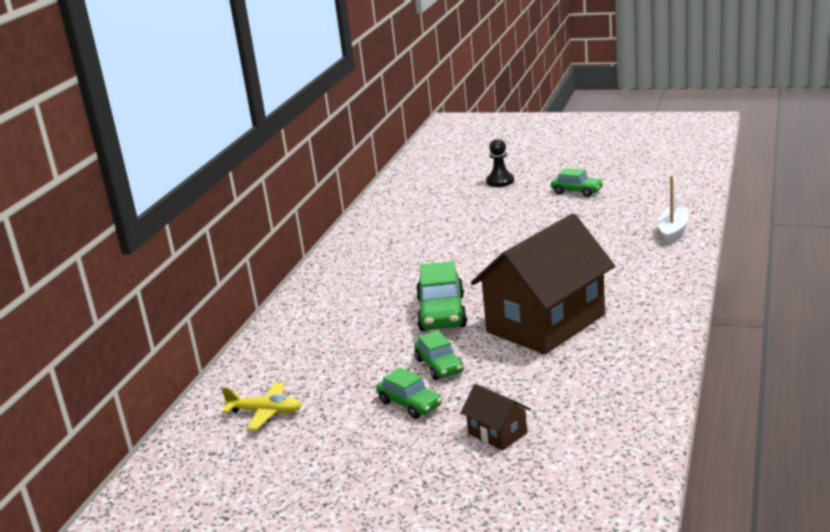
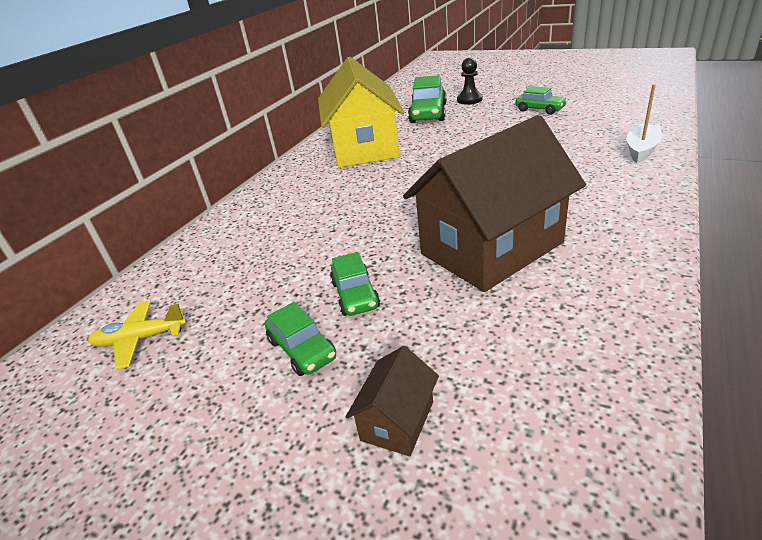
camera: 10 degrees right, 10 degrees up
yellow plane [221,382,301,430] -> yellow plane turned 150 degrees clockwise [88,301,187,369]
green car [416,261,467,331] -> green car moved to [408,75,447,123]
brown house [461,384,531,451] -> brown house turned 60 degrees clockwise [346,346,439,456]
none -> yellow house [318,57,404,168]

